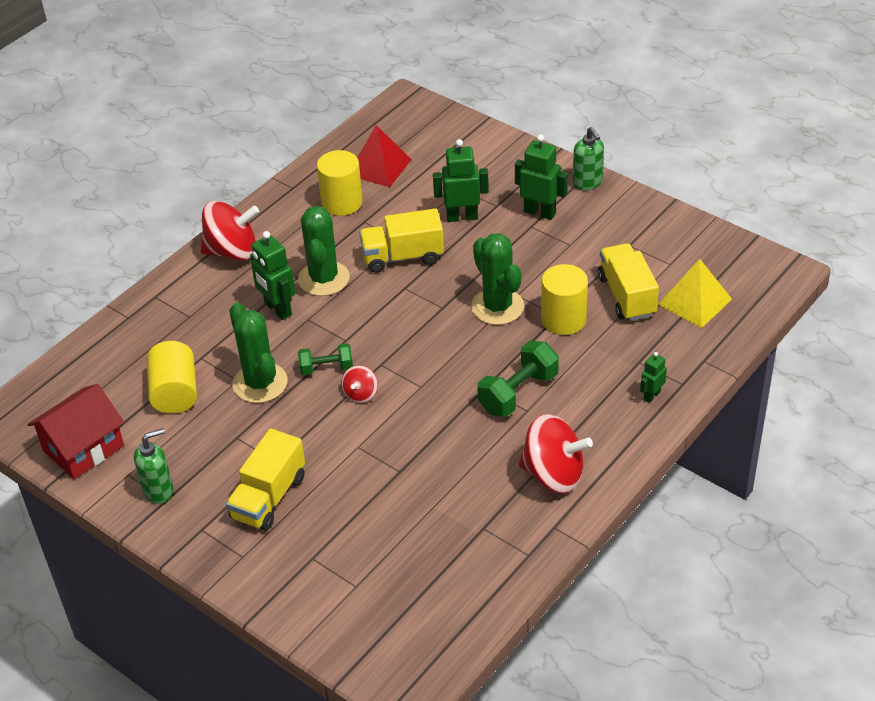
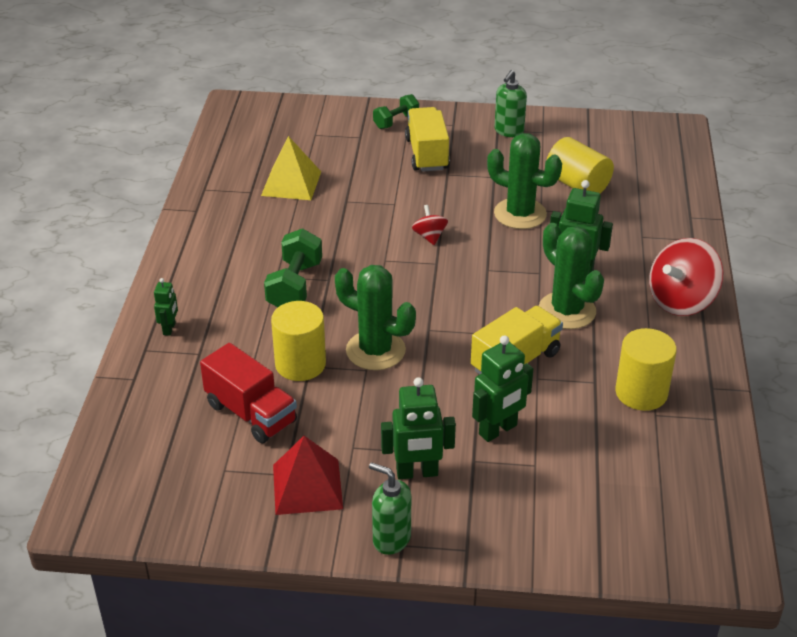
camera: 145 degrees right, 5 degrees down
red house [27,384,124,479] -> none
green dumbbell [298,343,353,376] -> green dumbbell moved to [373,94,419,129]
red pyramid [357,125,412,187] -> red pyramid moved to [273,436,343,515]
red spinning top [519,414,593,493] -> none
yellow truck [598,243,659,321] -> red truck [200,343,297,443]
yellow pyramid [658,259,732,328] -> yellow pyramid moved to [261,136,321,200]

